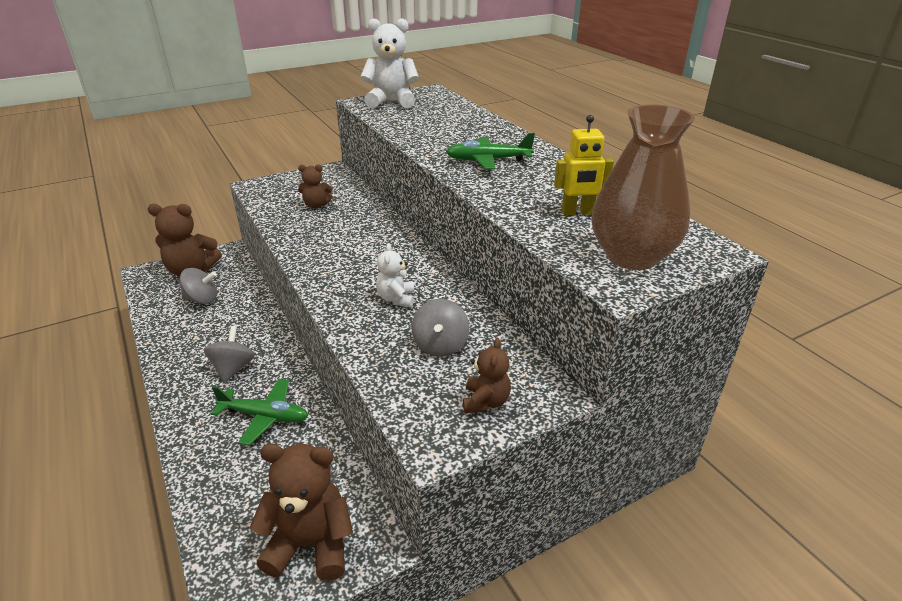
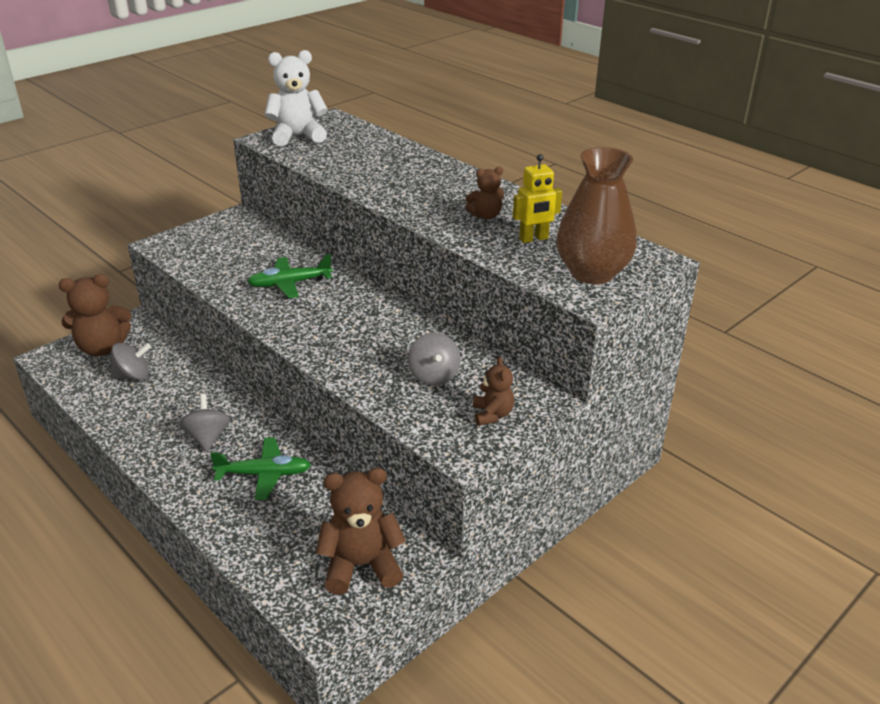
camera: 15 degrees left, 0 degrees up
brown teddy bear [298,164,332,208] -> brown teddy bear moved to [465,167,504,219]
white teddy bear [376,243,414,307] -> none
green plane [446,133,535,170] -> green plane moved to [247,254,332,298]

